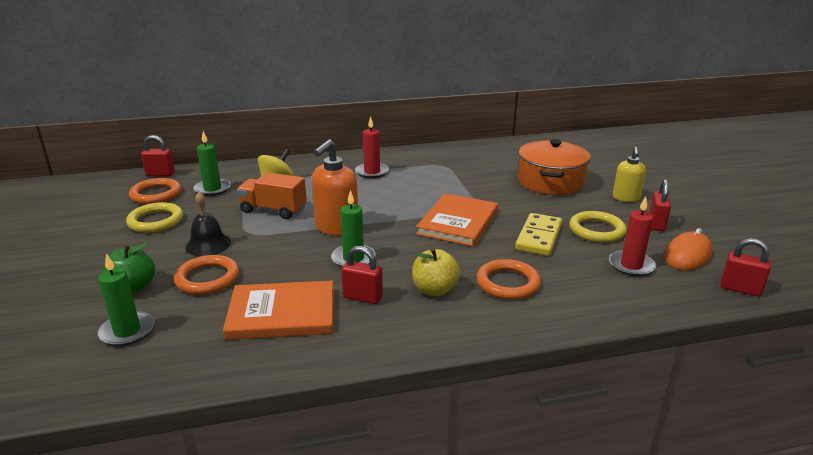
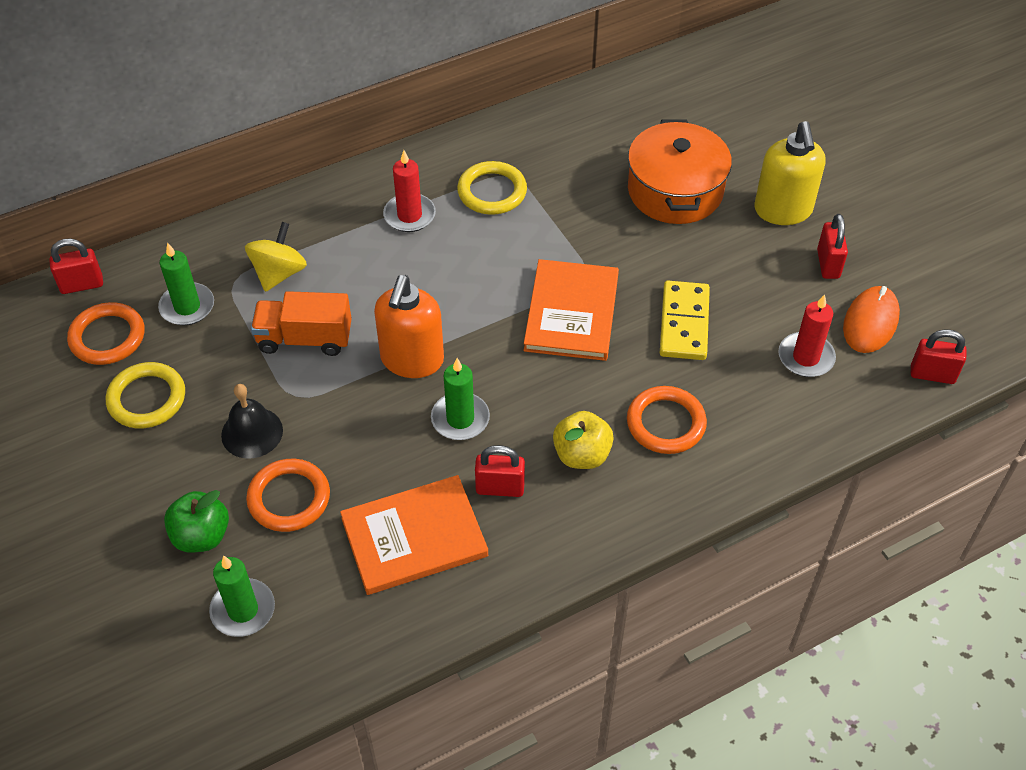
camera: 15 degrees left, 25 degrees up
yellow ring [569,211,627,243] -> yellow ring moved to [457,161,527,215]
yellow soap dispenser [613,147,646,202] -> yellow soap dispenser [754,121,826,225], size x1.56

